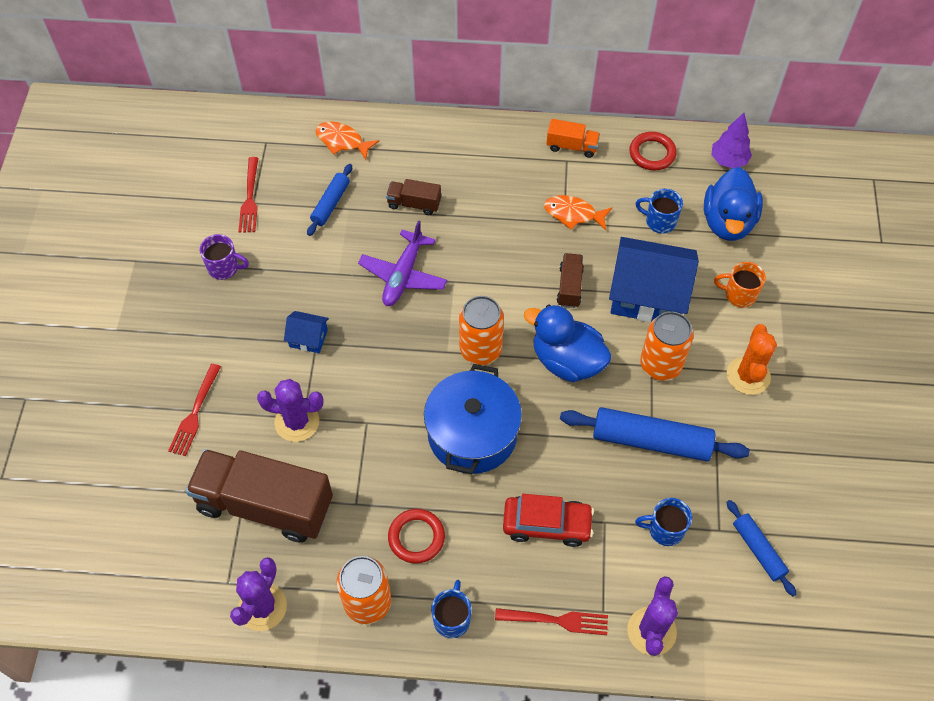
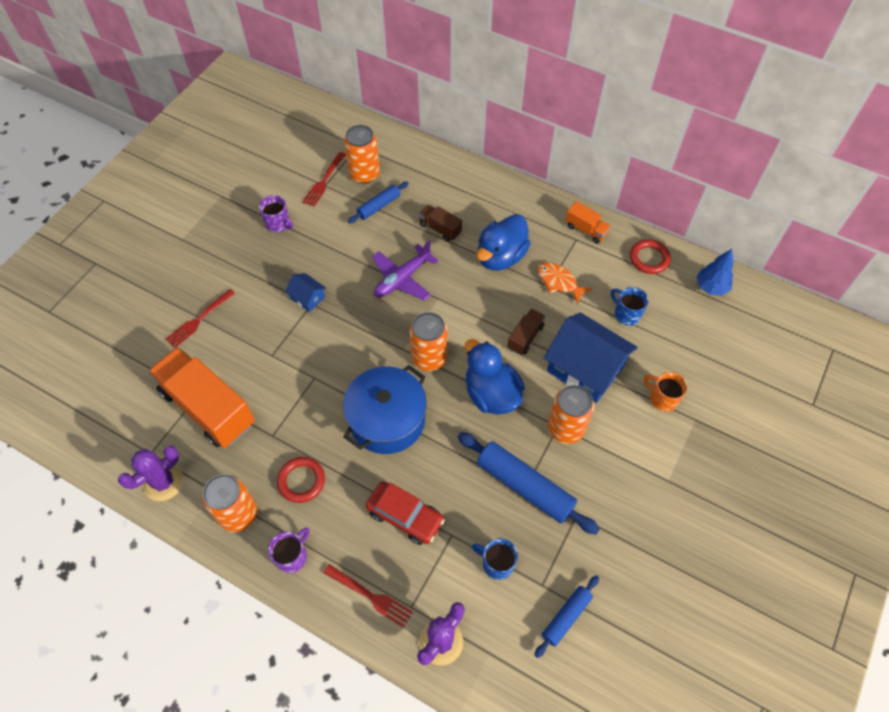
camera: 25 degrees right, 0 degrees up
brown truck [186,449,333,543] -> orange truck [148,347,255,448]
purple cactus [257,379,324,442] -> none
orange fish [315,121,379,160] -> none
blue mug [431,580,472,639] -> purple mug [268,528,310,573]
blue duck [704,167,763,241] -> blue duck moved to [477,214,531,270]
purple tree [711,113,752,168] -> blue tree [697,249,733,296]
orange cactus [727,324,777,395] -> none
blue rolling pin [727,500,796,596] -> blue rolling pin turned 45 degrees clockwise [535,575,599,658]
none -> orange can [344,125,380,184]

